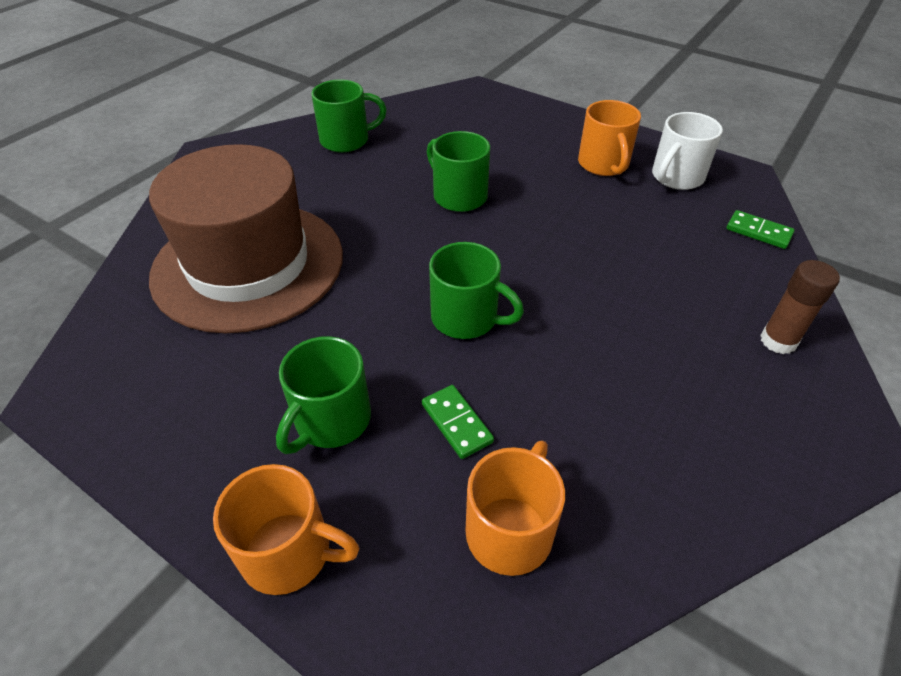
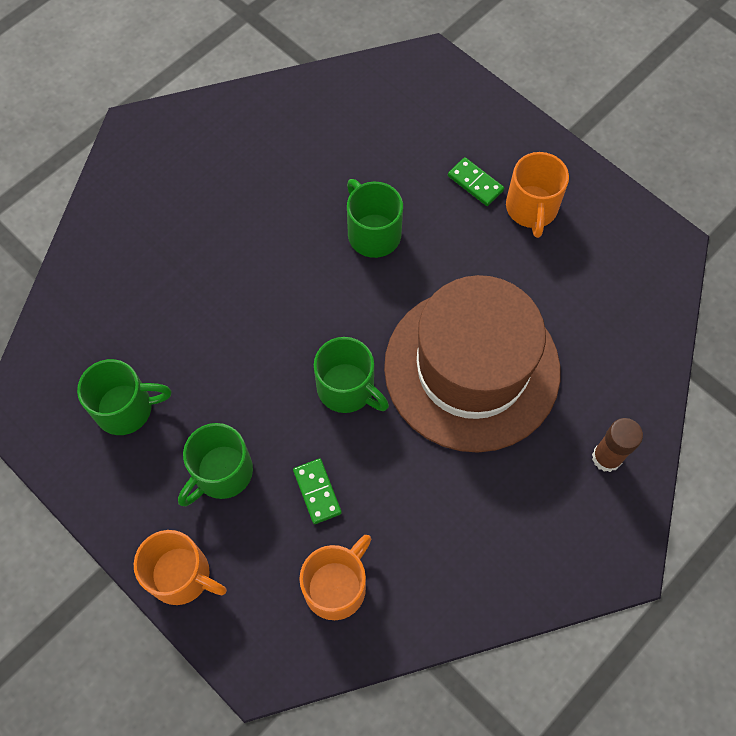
camera: 10 degrees right, 20 degrees up
brown hat [149,144,343,333] -> brown hat moved to [384,275,560,453]
green mug [311,79,387,152] -> green mug moved to [77,359,171,435]
white mug [652,112,723,190] -> none
green domino [726,210,795,249] -> green domino moved to [448,157,504,206]

